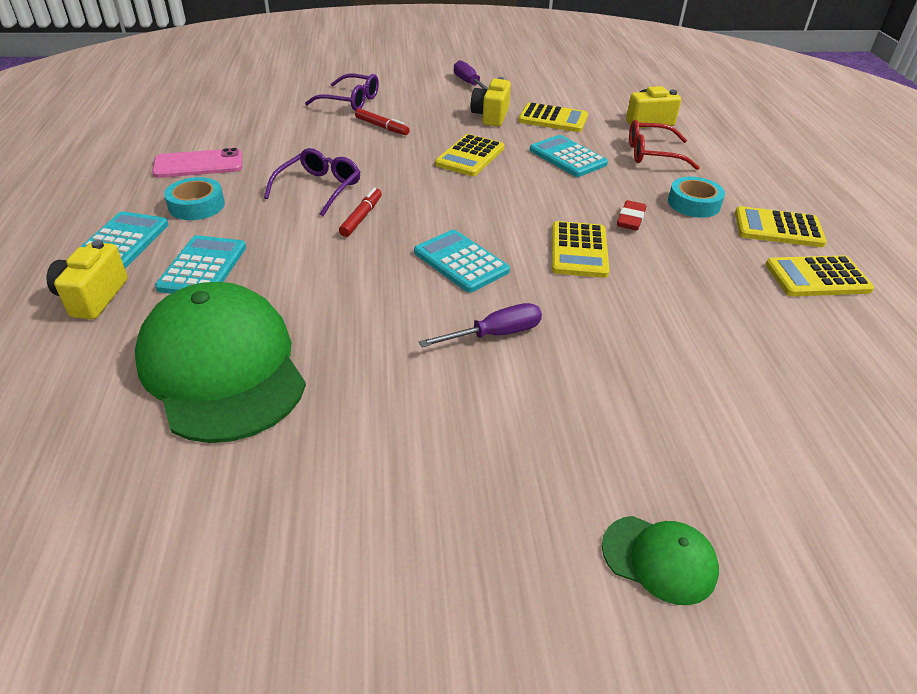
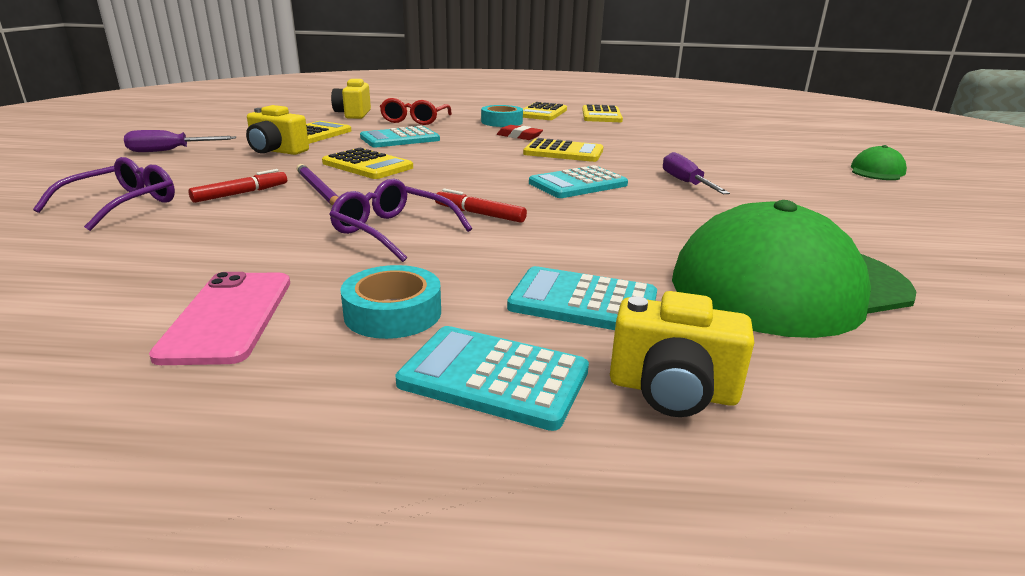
camera: 80 degrees left, 15 degrees down
none -> purple pencil [297,164,339,206]

